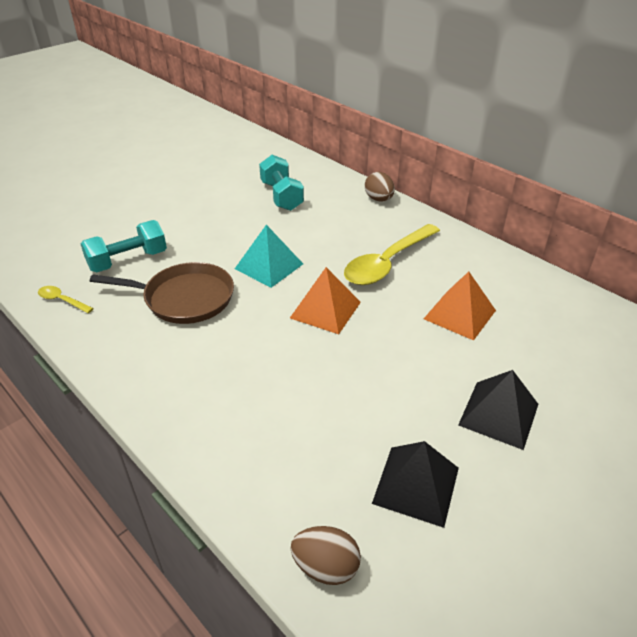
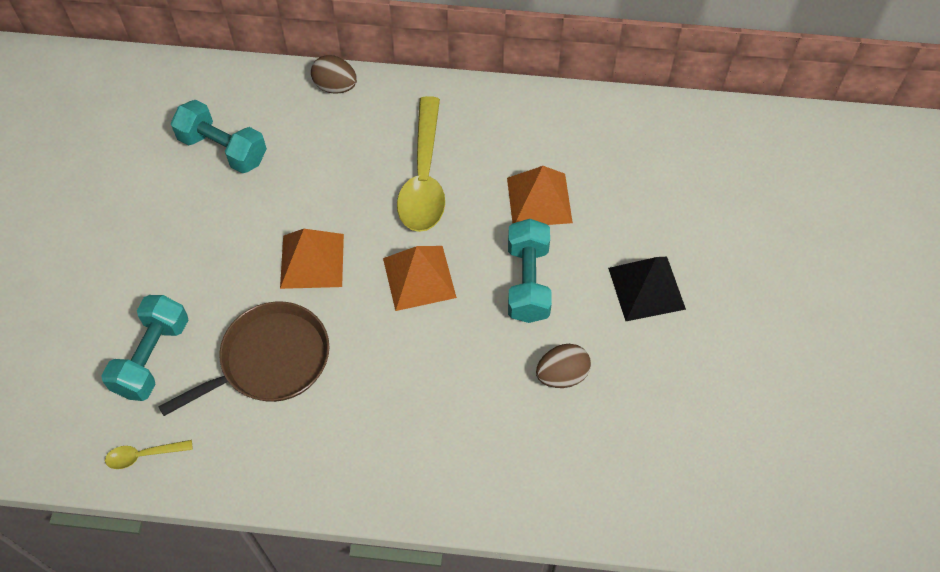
camera: 40 degrees left, 20 degrees up
turquoise pyramid [235,225,303,288] -> orange pyramid [280,229,344,289]
brown egg [291,526,361,585] -> brown egg moved to [536,344,591,388]
black pyramid [372,441,459,528] -> none
none -> turquoise dumbbell [508,219,552,323]

